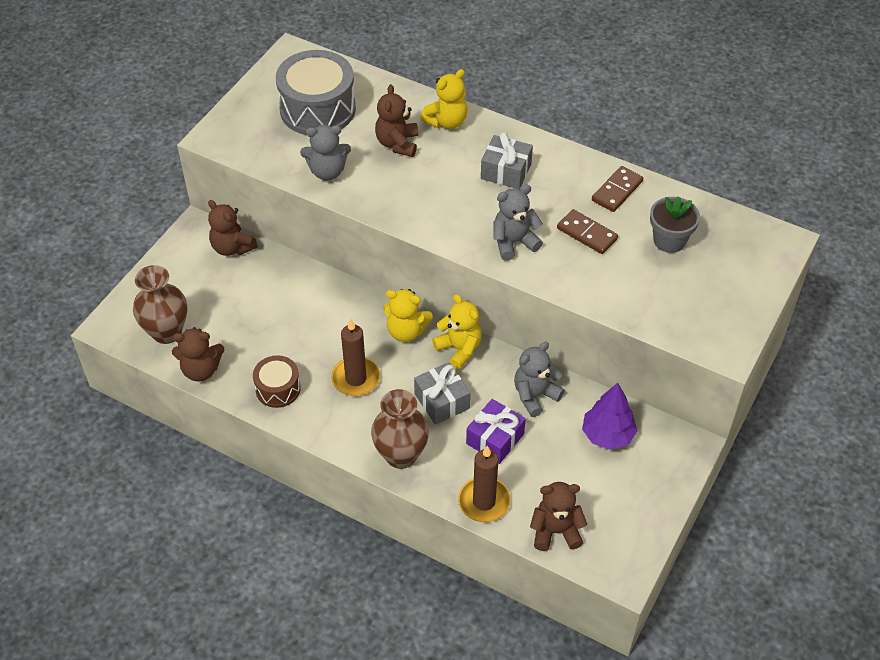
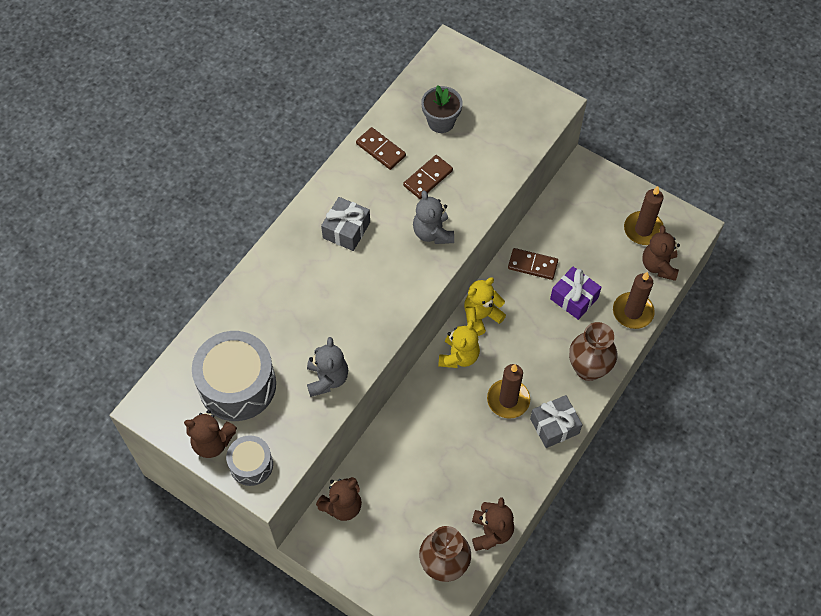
camera: 85 degrees left, 10 degrees up
brown drum [253,355,301,408] -> none
brown teddy bear [375,84,418,157] -> brown teddy bear moved to [184,410,237,458]
grey gift [414,362,470,425] -> grey gift moved to [530,395,582,448]
yellow teddy bear [420,69,468,129] -> none
grey teddy bear [514,342,564,417] -> brown domino [508,248,558,280]
purple tree [582,383,637,450] -> none
none -> grey drum [226,435,273,486]
none -> brown candle [624,186,664,245]

